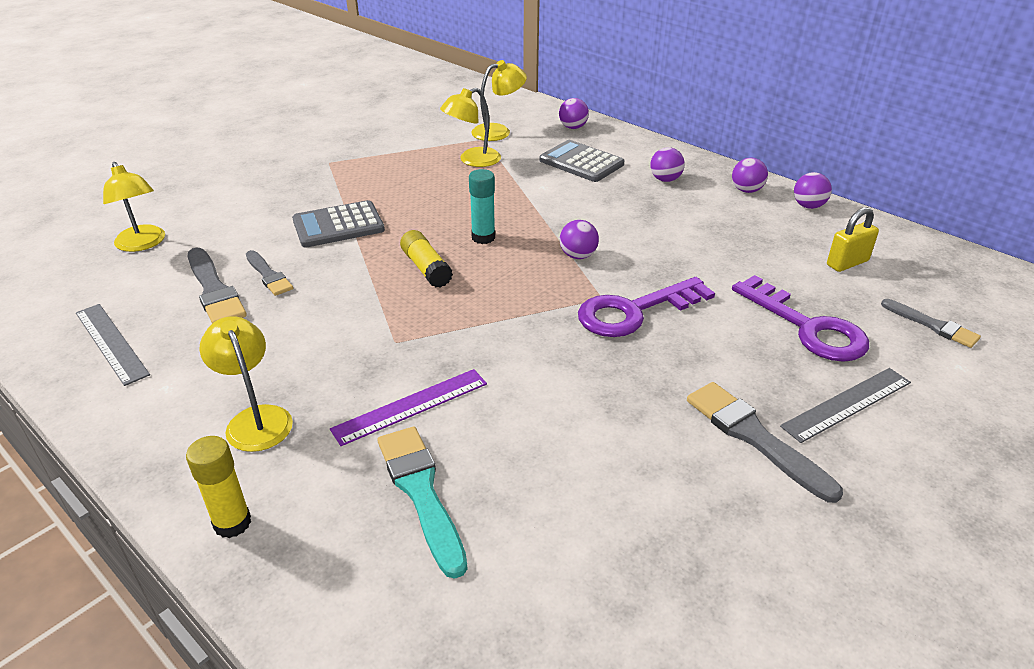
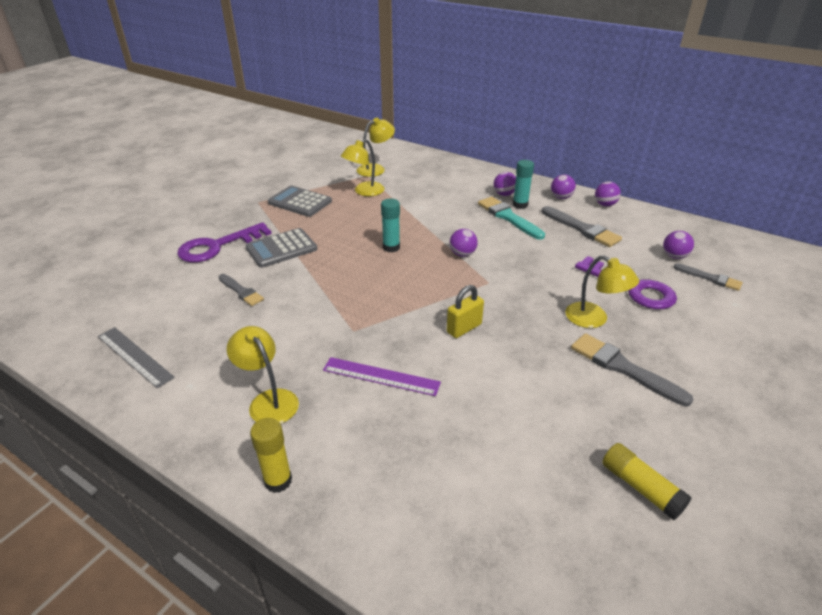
camera: 10 degrees left, 0 degrees up
yellow lamp [103,162,165,252] -> yellow lamp moved to [565,255,639,328]
grey brush [188,248,247,323] -> grey brush moved to [542,206,622,247]
purple ruler [330,369,487,446] -> purple ruler turned 60 degrees clockwise [323,357,441,396]
turquoise brush [378,427,468,579] -> turquoise brush moved to [478,197,545,240]
yellow glue stick [400,230,453,287] -> yellow glue stick moved to [602,443,692,520]
grey calculator [539,140,624,182] -> grey calculator moved to [268,186,332,217]
purple ball [559,98,589,129] -> purple ball moved to [663,231,694,259]
purple key [578,277,715,337] -> purple key moved to [177,222,272,262]
grey ruler [780,368,911,443] -> none
yellow padlock [827,207,879,272] -> yellow padlock moved to [447,285,484,338]
none -> turquoise glue stick [512,160,534,209]

